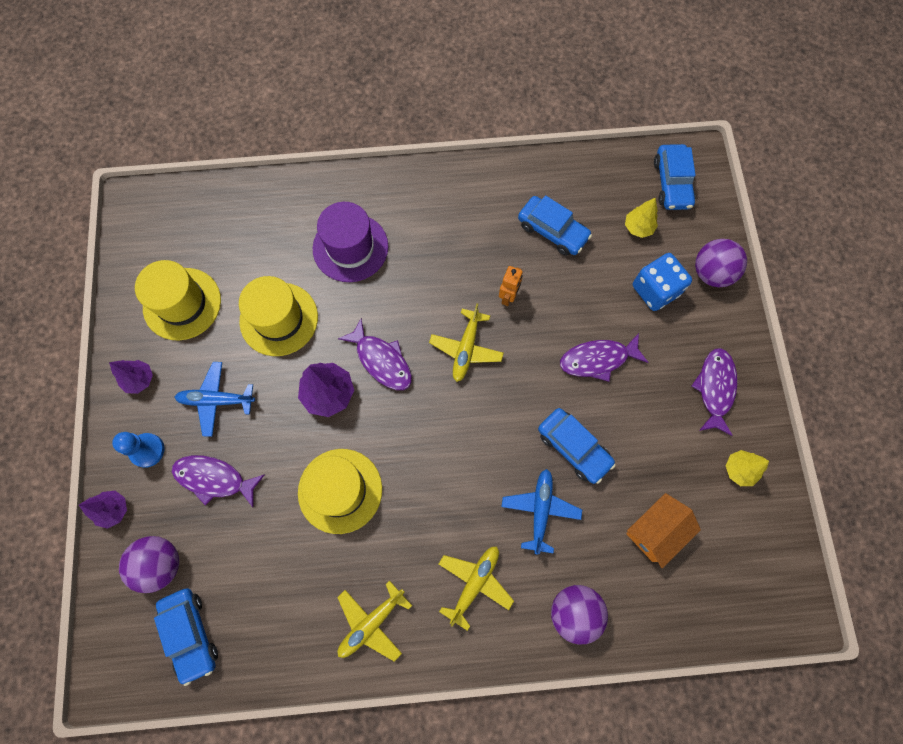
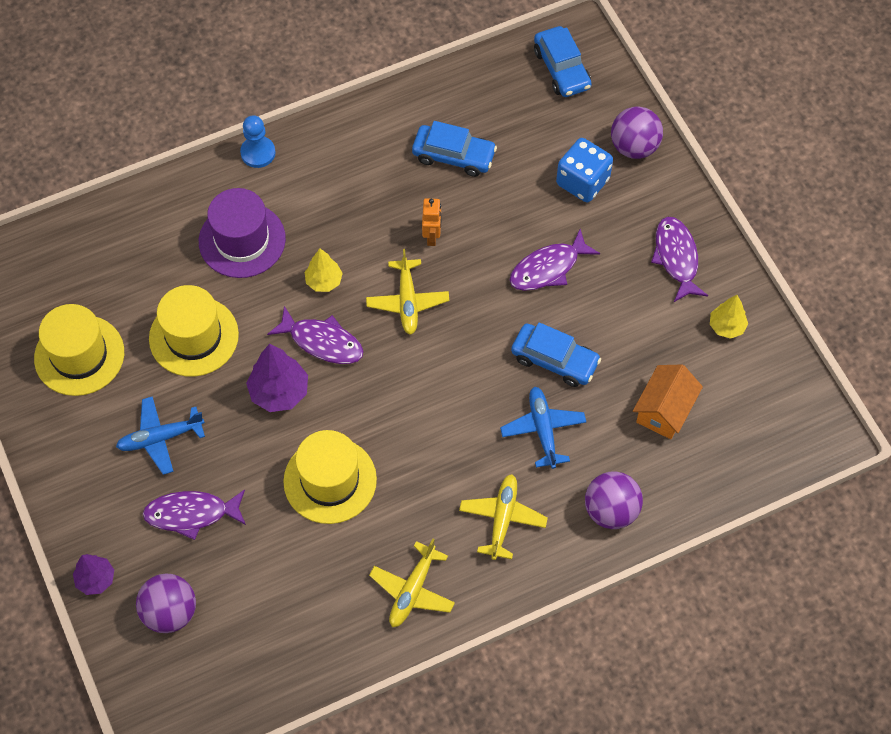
camera: 20 degrees left, 10 degrees down
purple tree [109,360,153,394] -> none
blue pawn [112,432,165,468] -> blue pawn moved to [240,115,276,168]
blue car [154,588,218,686] -> none
yellow tree [625,198,658,238] -> yellow tree moved to [305,248,343,292]

